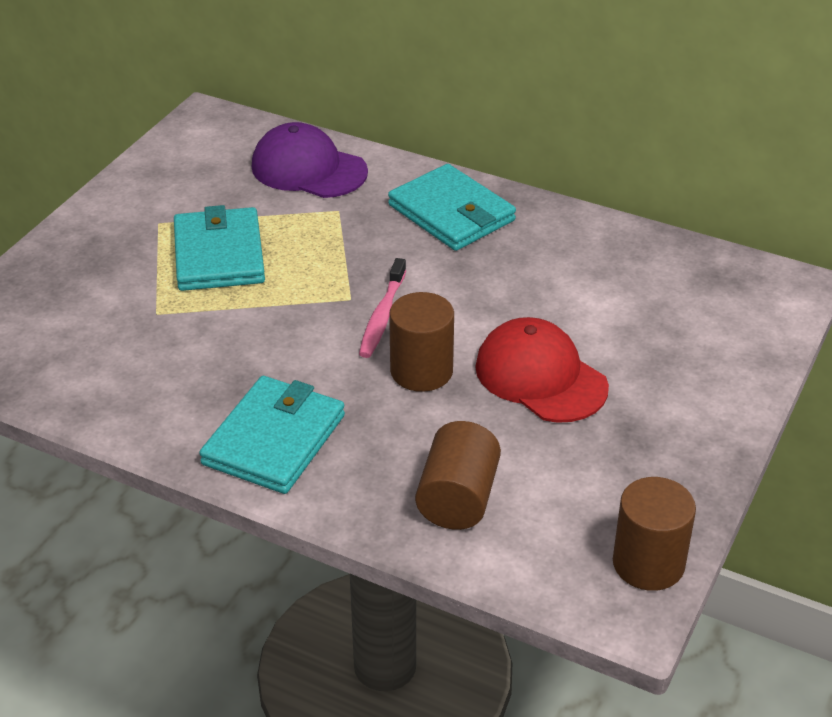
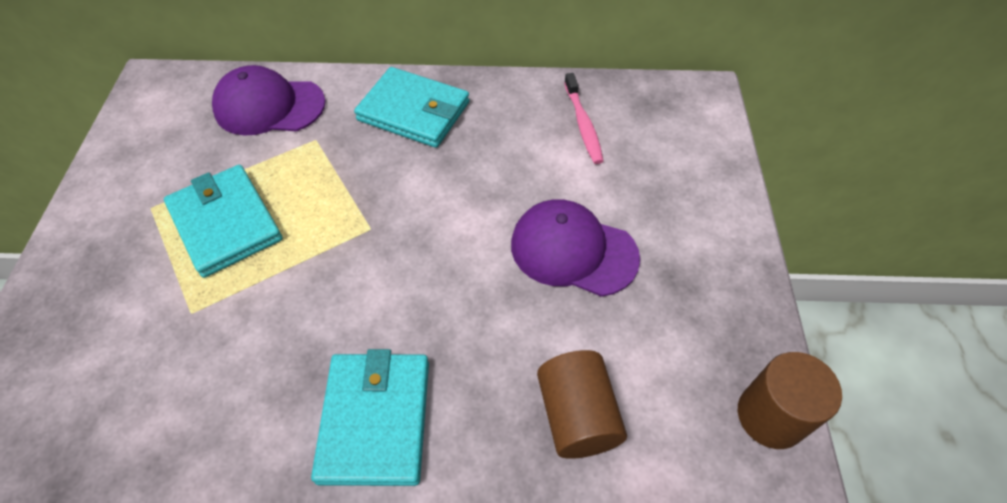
camera: 25 degrees left, 15 degrees up
pink toothbrush [359,258,406,358] -> pink toothbrush moved to [564,73,604,164]
brown cylinder [389,292,454,392] -> none
red cap [475,317,609,423] -> purple cap [511,199,640,297]

